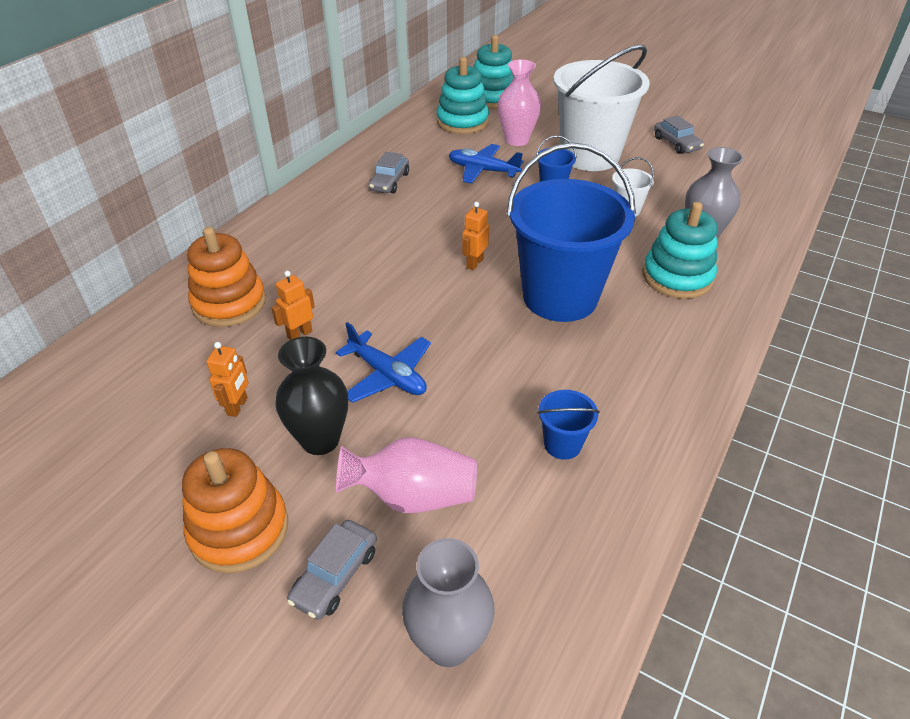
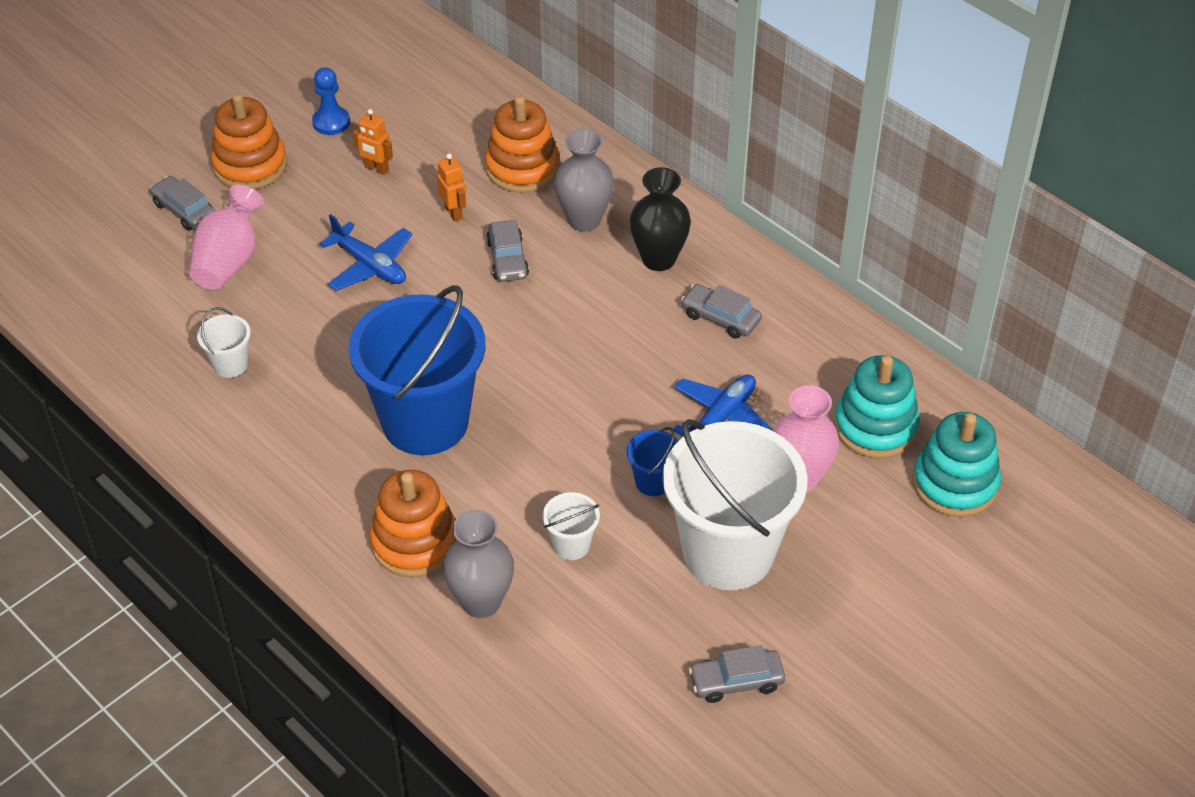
camera: 105 degrees right, 5 degrees up
black vase [275,337,348,455] -> black vase moved to [630,167,691,271]
blue plane [336,322,431,403] -> blue plane turned 105 degrees counterclockwise [320,214,413,291]
grey vase [402,538,495,667] -> grey vase moved to [554,129,614,232]
orange robot [462,202,489,270] -> none
blue bucket [537,390,600,460] -> white bucket [197,307,251,378]
turquoise stacking toy [643,202,718,299] -> orange stacking toy [370,470,457,577]
none -> blue pawn [312,67,350,135]
none -> grey car [486,220,529,282]

